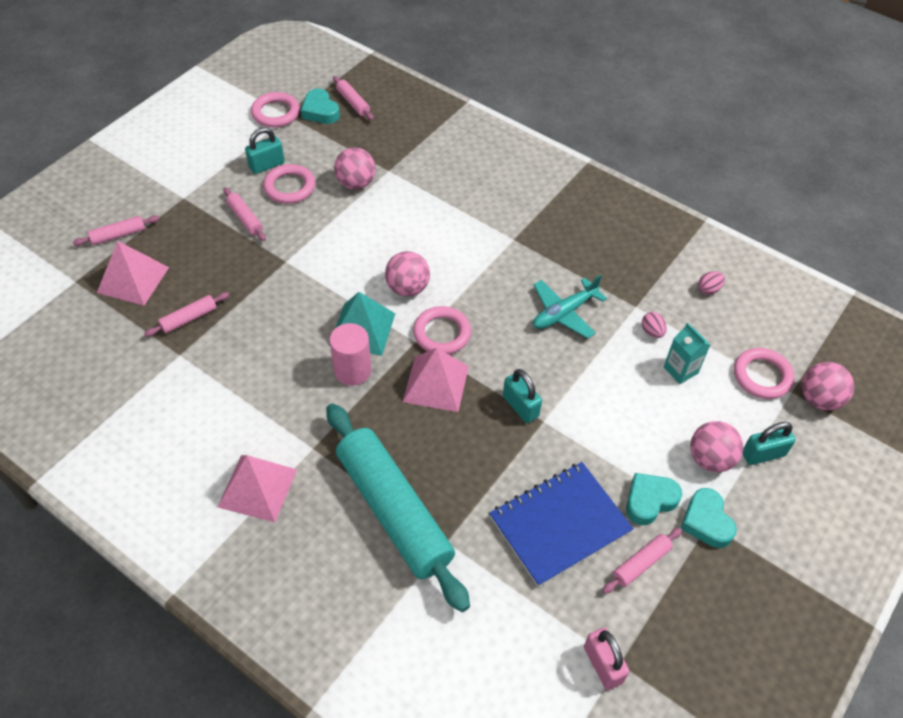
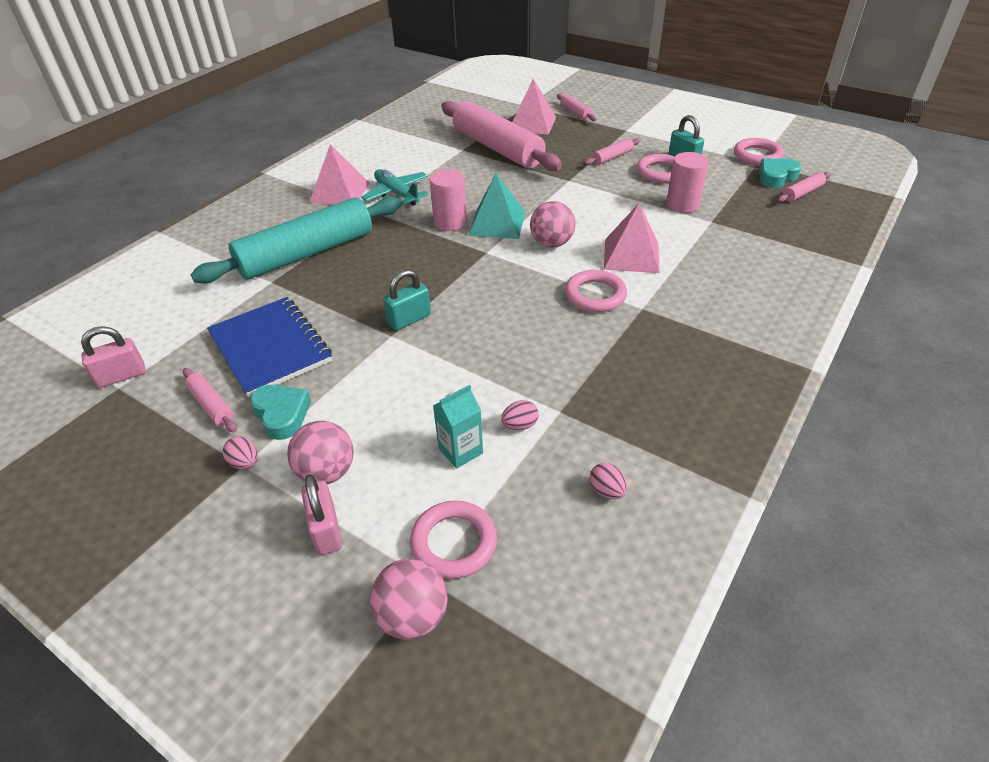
camera: 90 degrees right, 10 degrees down
pink rolling pin [144,292,229,337] -> pink rolling pin [441,101,562,171], size x2.47
pink ball [334,147,376,190] -> pink cylinder [666,152,709,213]
pink pyramid [403,348,469,412] -> pink pyramid moved to [604,203,660,273]
pink ring [413,306,471,354] -> pink ring moved to [565,270,627,312]
turquoise plane [533,275,607,338] -> turquoise plane moved to [361,169,429,206]
turquoise heart [681,488,737,548] -> pink egg [223,437,258,469]
turquoise padlock [743,422,796,465] -> pink padlock [301,474,342,555]

